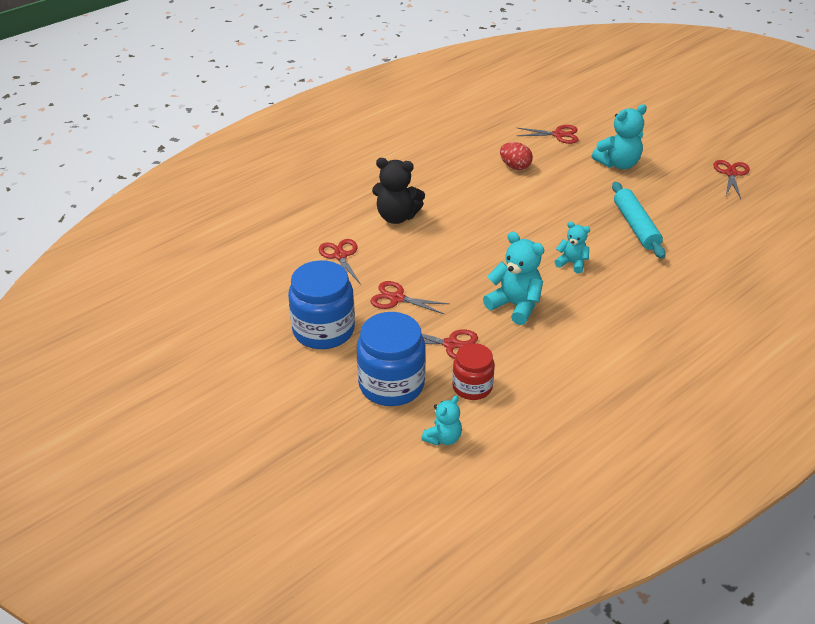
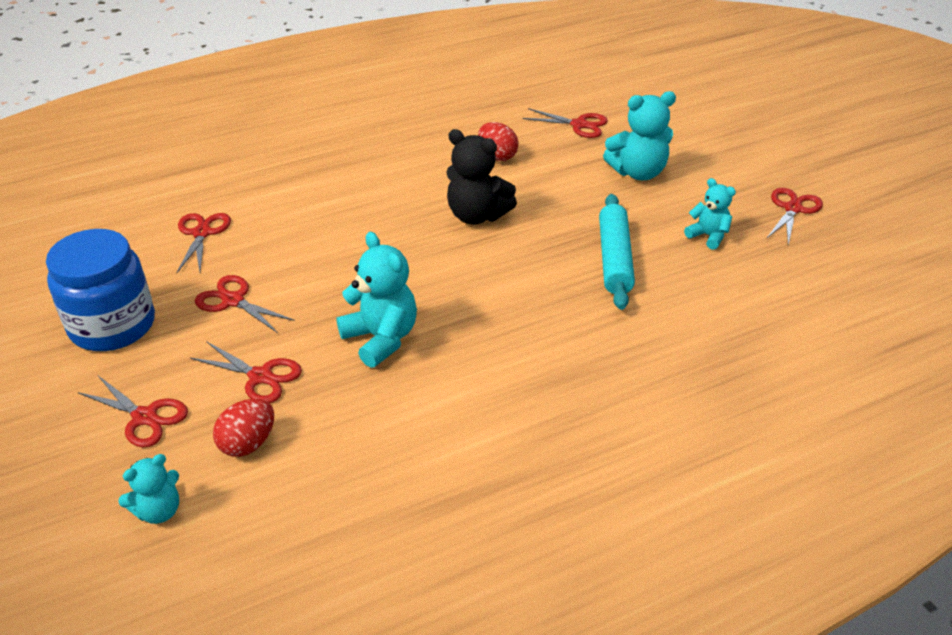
camera: 15 degrees right, 0 degrees up
blue jar [357,312,426,406] -> red scissors [78,376,188,447]
black teddy bear [372,158,425,224] -> black teddy bear moved to [446,129,517,224]
red jar [452,343,495,400] -> red egg [213,398,274,457]
turquoise teddy bear [555,221,590,274] -> turquoise teddy bear moved to [684,178,736,250]

